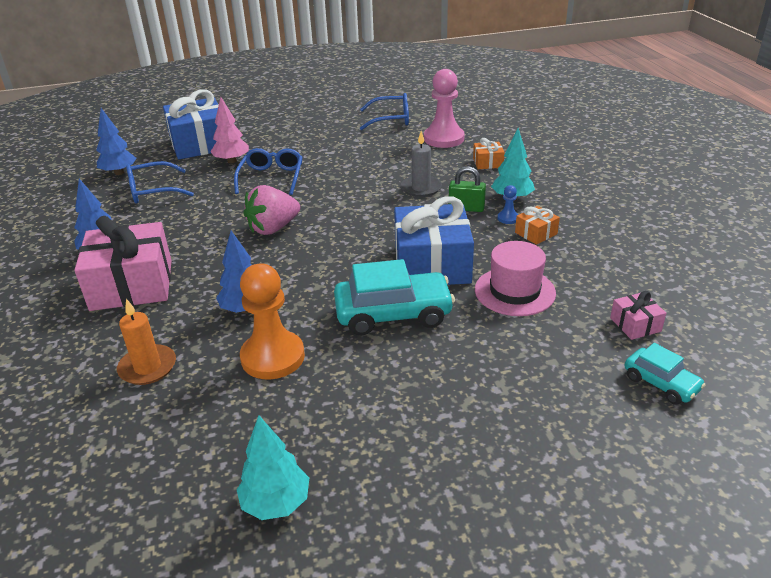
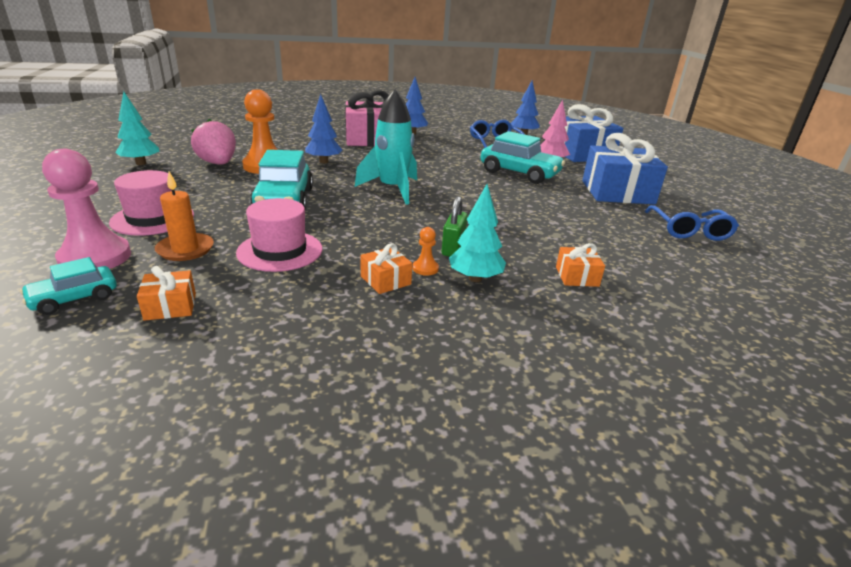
camera: 90 degrees right, 5 degrees down
orange candle [117,299,176,385] -> orange candle moved to [155,171,214,261]
blue glasses [234,148,303,195] -> turquoise car [481,131,565,184]
pink strawberry [244,185,300,235] -> pink strawberry moved to [191,119,236,164]
blue gift [394,196,474,285] -> blue gift moved to [582,133,668,204]
grey candle [401,131,442,197] -> none
pink pawn [424,69,465,148] -> pink pawn moved to [42,149,131,269]
blue pawn [497,185,518,224] -> orange pawn [413,227,439,276]
pink gift [610,291,666,340] -> orange gift [137,266,196,321]
none -> pink hat [109,170,194,236]
none -> turquoise rocket [355,89,417,205]

